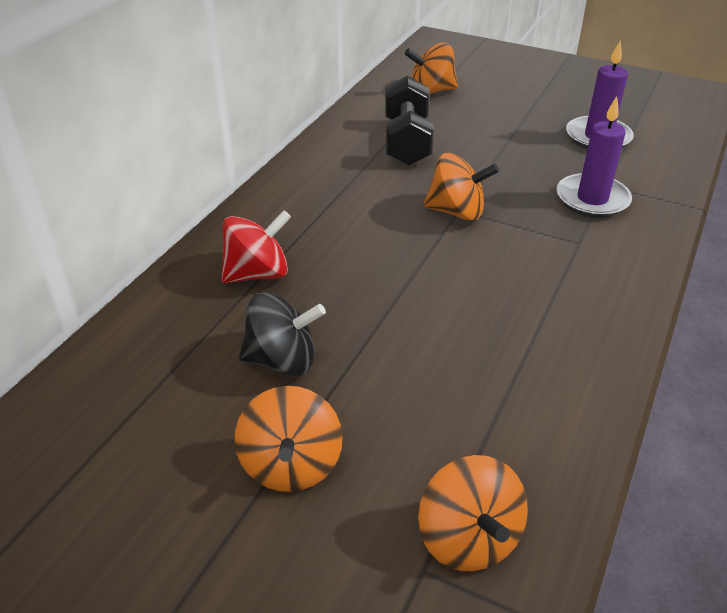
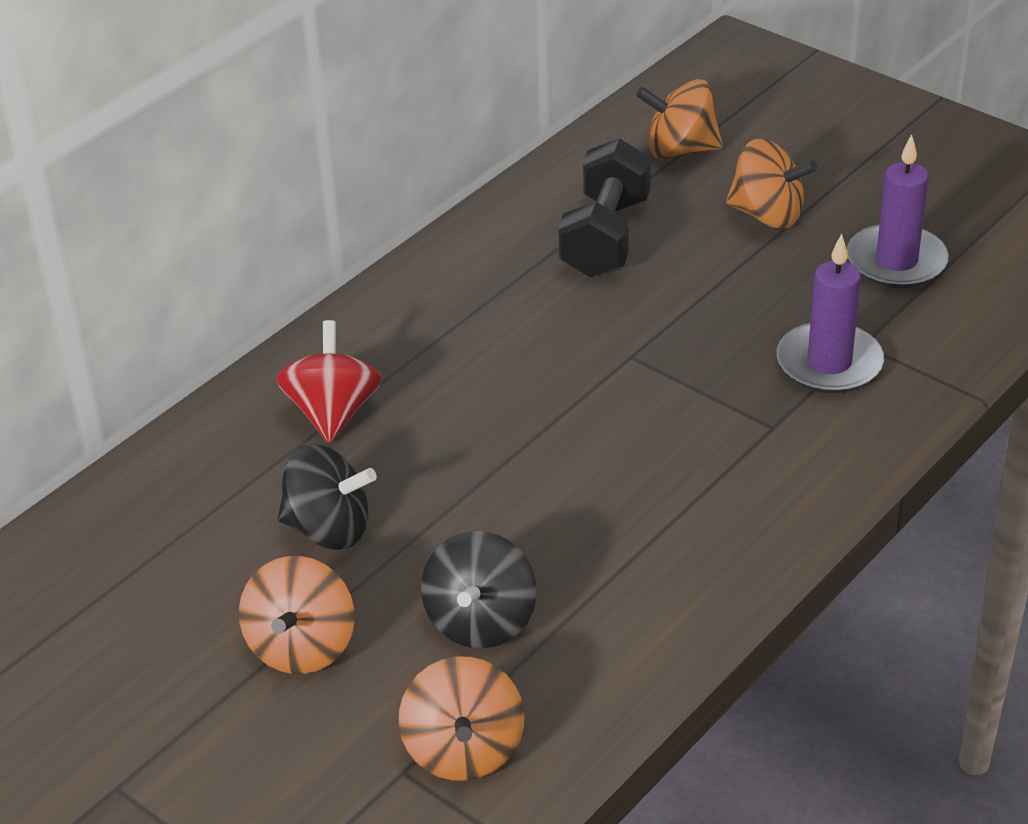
camera: 15 degrees right, 0 degrees up
red spinning top [221,210,291,283] -> red spinning top turned 75 degrees counterclockwise [276,320,382,443]
orange spinning top [423,153,499,221] -> orange spinning top moved to [726,139,817,229]
none -> black spinning top [421,531,536,648]

